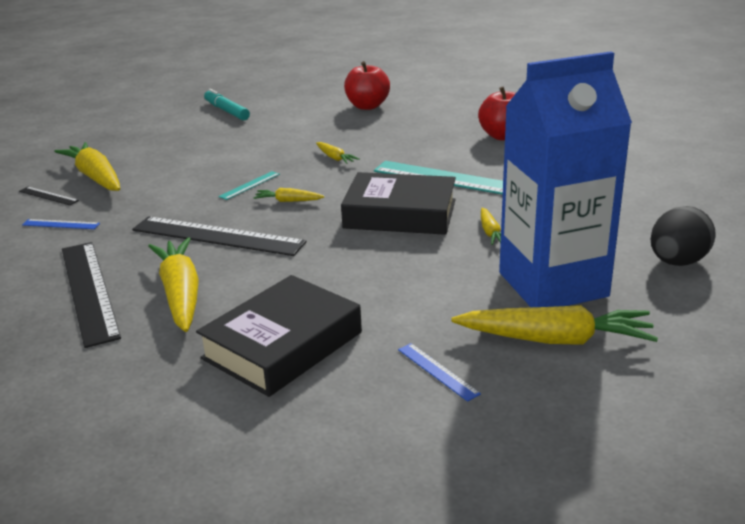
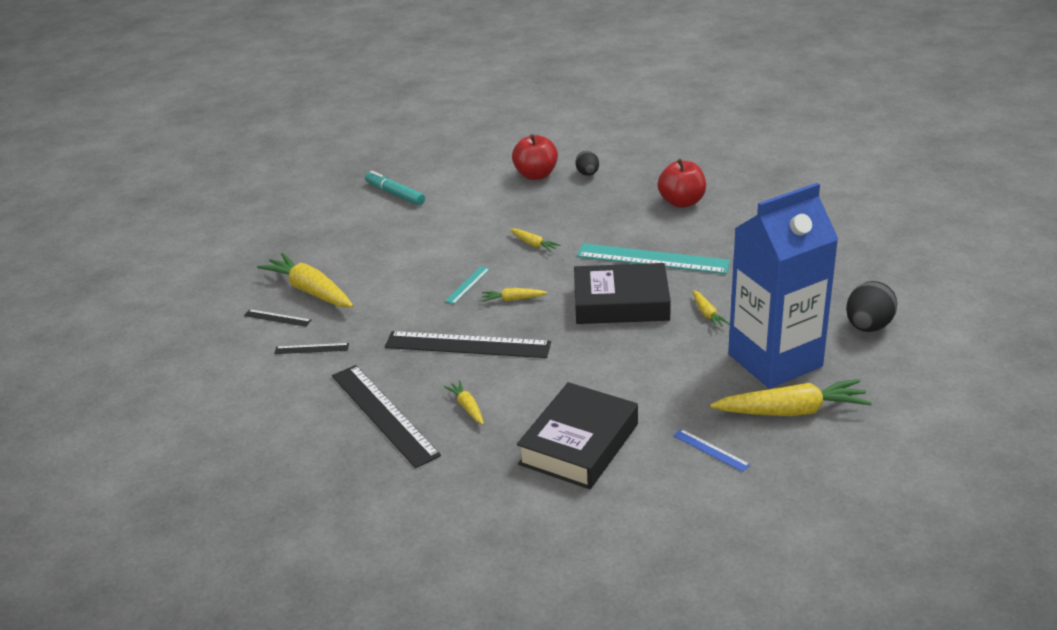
camera: 10 degrees left, 5 degrees up
blue ruler [22,219,100,229] -> black ruler [274,343,349,354]
yellow carrot [148,237,199,332] -> yellow carrot [444,380,484,425], size x0.48
none -> black egg [575,151,599,176]

